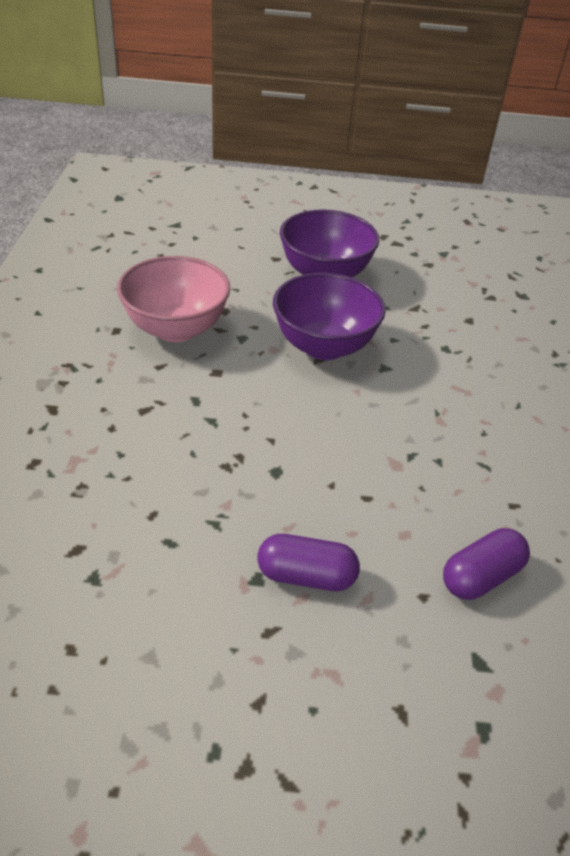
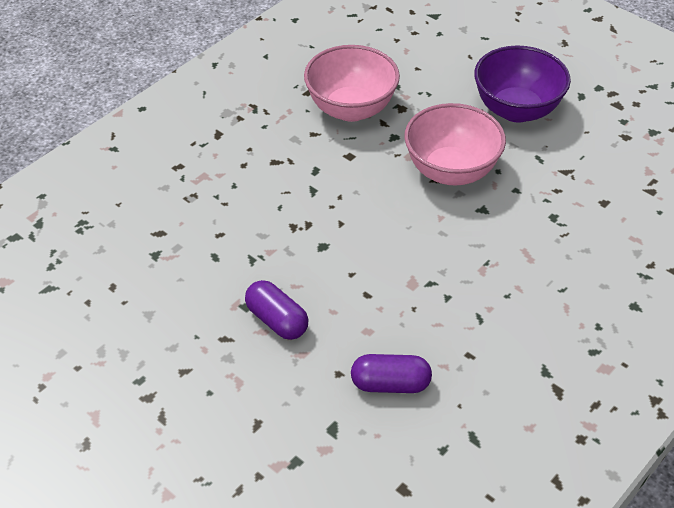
camera: 40 degrees right, 5 degrees up
purple bowl [273,273,386,360] -> pink bowl [404,103,506,185]

